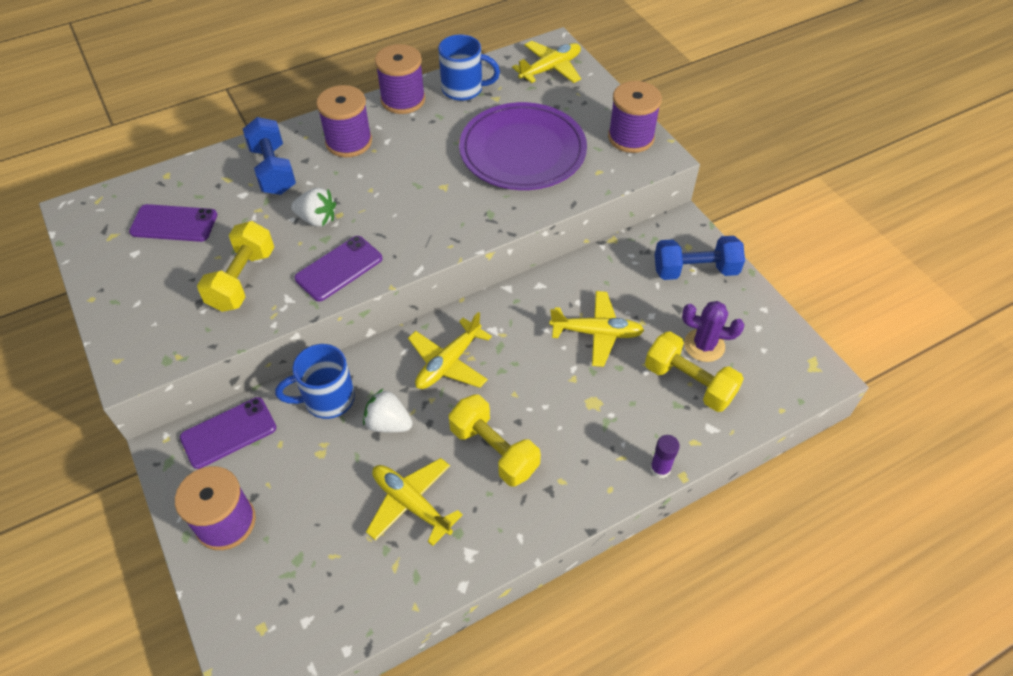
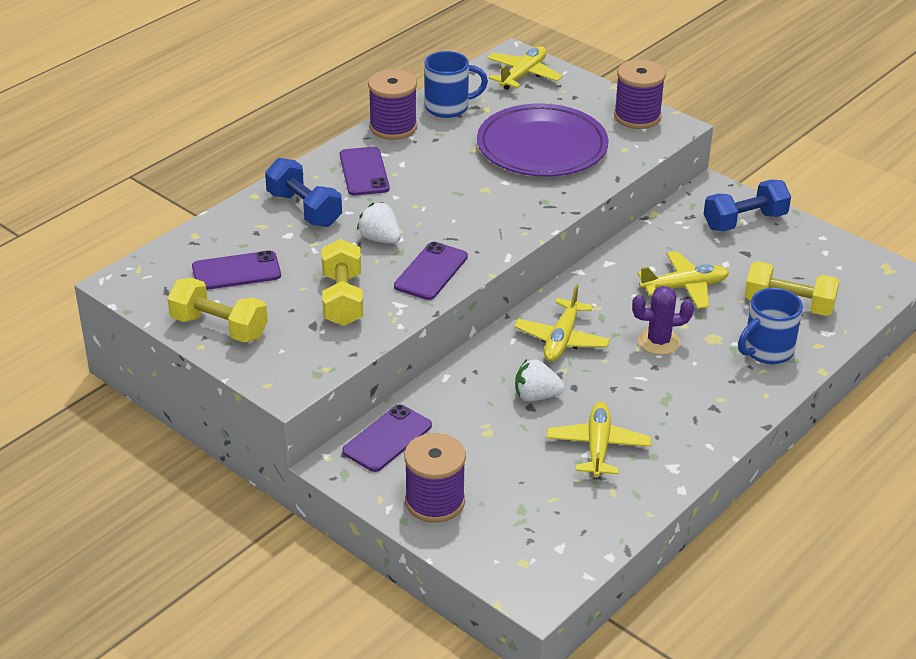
camera: 20 degrees left, 15 degrees down
blue mug [275,344,355,419] -> blue mug moved to [738,288,803,364]
white strawberry [291,188,336,227] -> white strawberry turned 135 degrees counterclockwise [357,202,401,243]
purple spool [316,85,372,157] -> purple phone [340,147,390,195]
yellow plane [366,458,463,546] -> yellow plane turned 75 degrees clockwise [547,402,651,477]
yellow dumbbell [449,394,541,486] -> yellow dumbbell moved to [167,278,268,343]
purple glue stick [650,435,680,478] -> none
purple cactus [682,301,744,362] -> purple cactus moved to [632,286,694,355]

